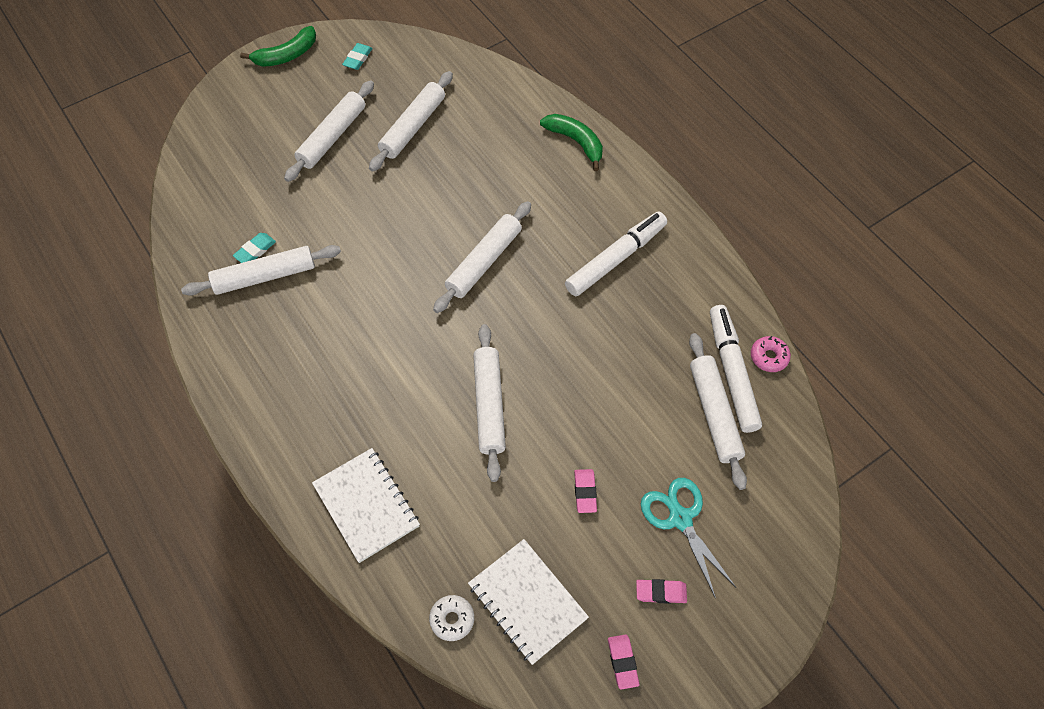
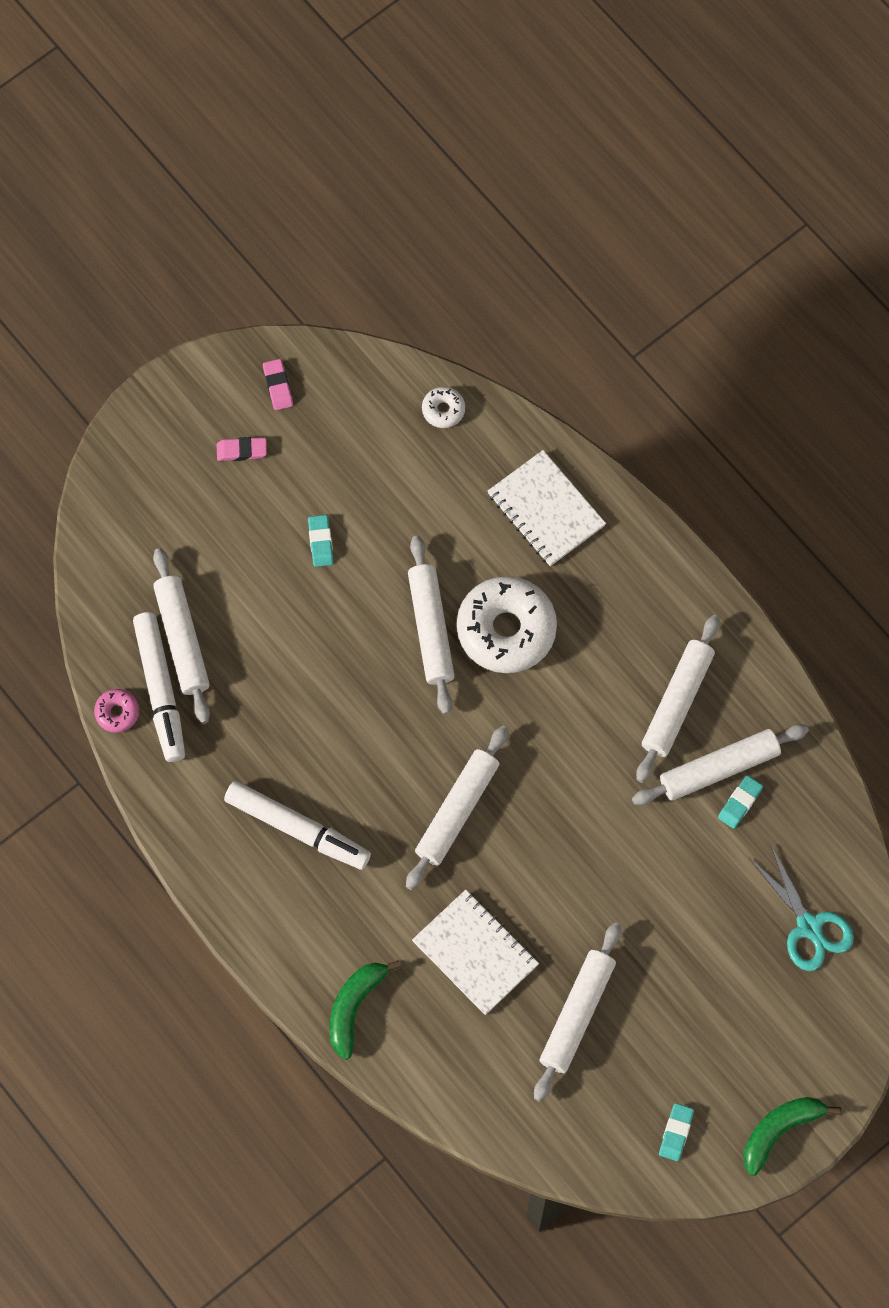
camera: 175 degrees right, 10 degrees up
white rolling pin [284,80,374,182] -> white rolling pin moved to [636,615,720,783]
white notebook [468,539,589,665] -> white notebook moved to [412,890,539,1015]
green banana [540,114,603,171] -> green banana turned 75 degrees clockwise [329,960,401,1060]
white marker [565,212,667,296] -> white marker turned 105 degrees counterclockwise [224,781,371,870]
pink eraser [574,469,597,513] -> turquoise eraser [308,515,333,567]
turquoise scissors [641,478,736,599] -> turquoise scissors moved to [750,845,854,971]
none -> white donut [457,576,557,673]

